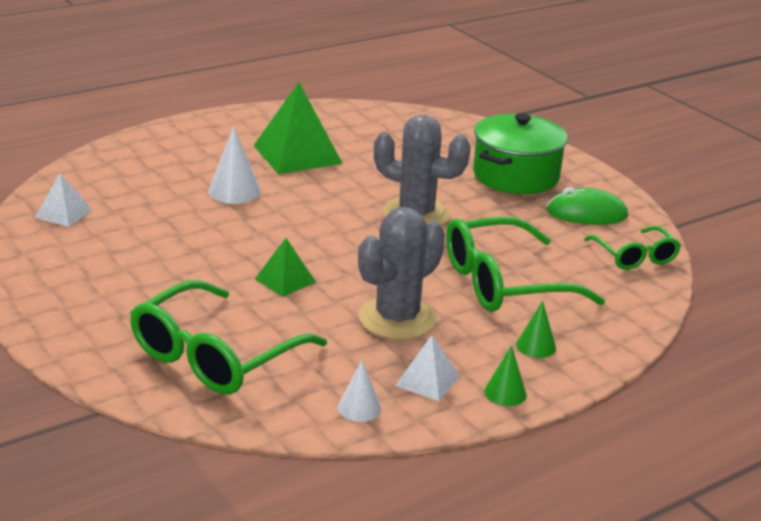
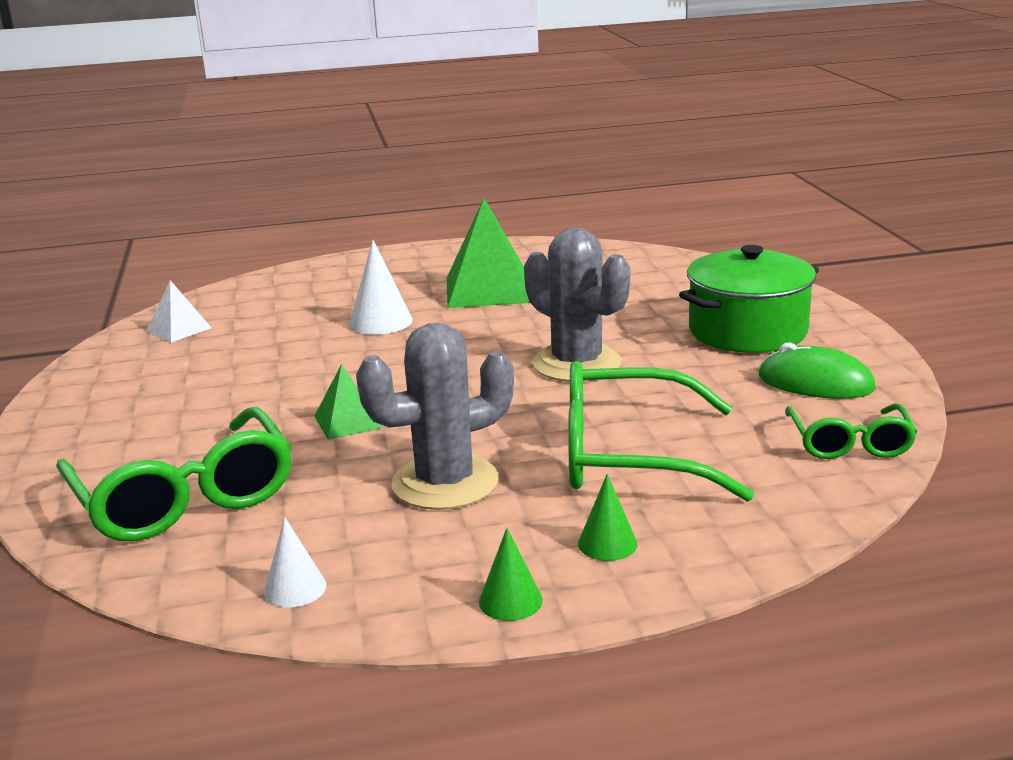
camera: 25 degrees right, 5 degrees down
green glasses [130,280,327,395] -> green glasses turned 90 degrees counterclockwise [56,407,292,541]
white pyramid [395,335,460,402] -> none

